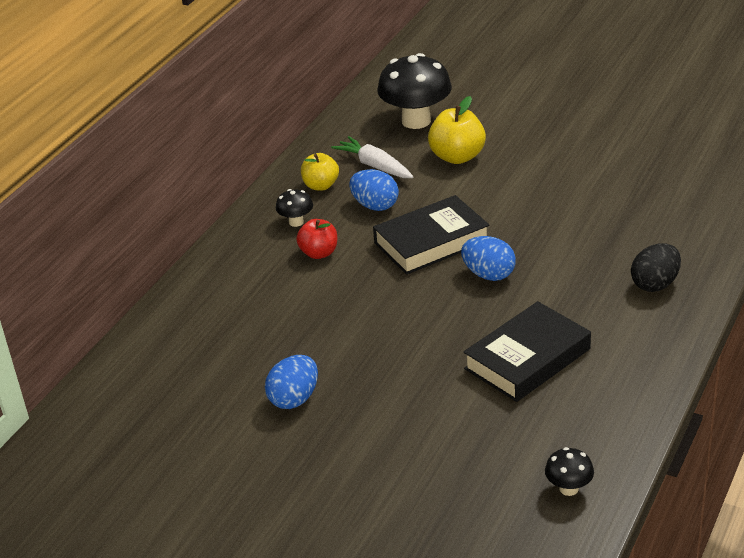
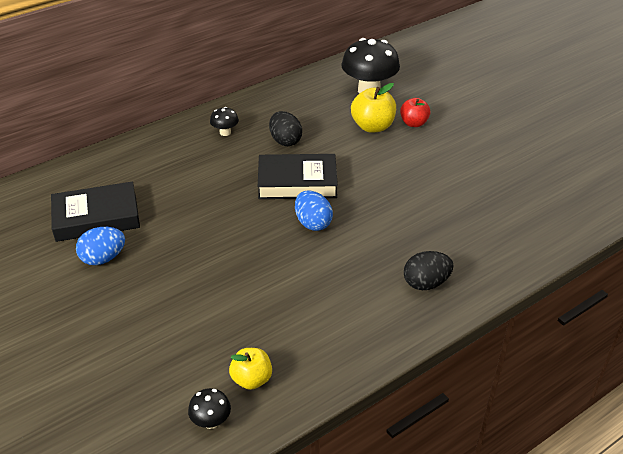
camera: 25 degrees right, 5 degrees up
red apple [296,219,337,259] -> red apple moved to [400,98,431,127]
yellow apple [301,153,339,190] -> yellow apple moved to [229,348,272,390]
white carrot [331,136,414,178] -> none
blue egg [349,169,399,211] -> black egg [269,111,302,146]
black book [464,301,591,402] -> black book moved to [51,181,140,242]

